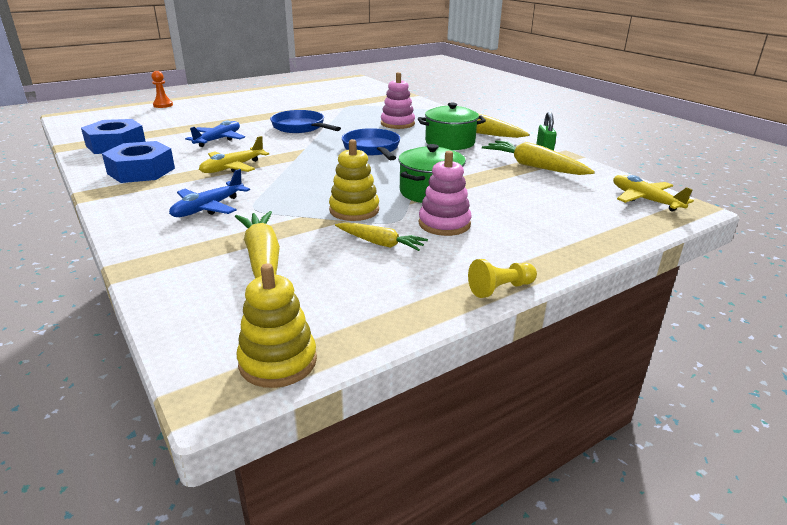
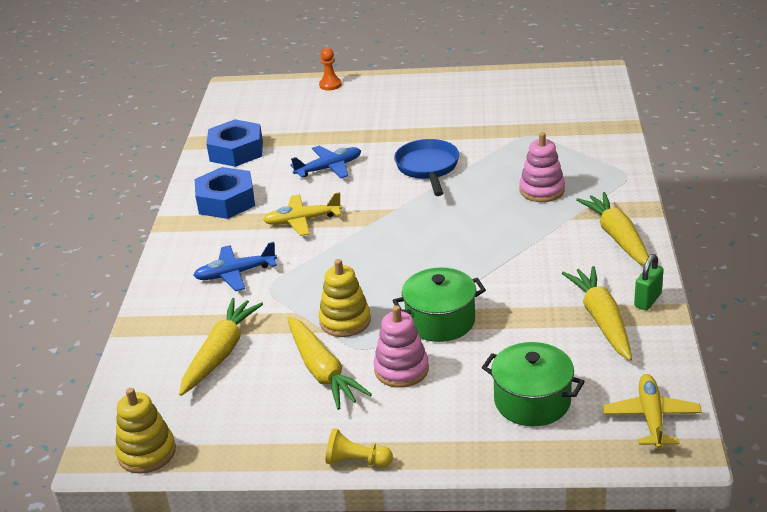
camera: 40 degrees right, 5 degrees up
yellow carrot [335,222,428,251] -> yellow carrot [287,317,372,410], size x1.59
blue pan [342,128,400,160] -> none
green pot [418,103,486,150] -> green pot moved to [482,342,585,426]

